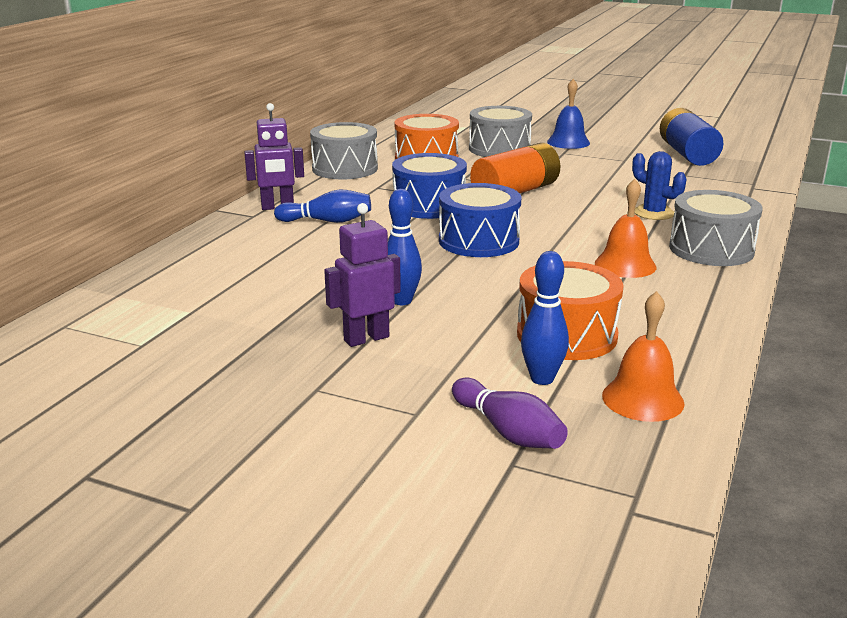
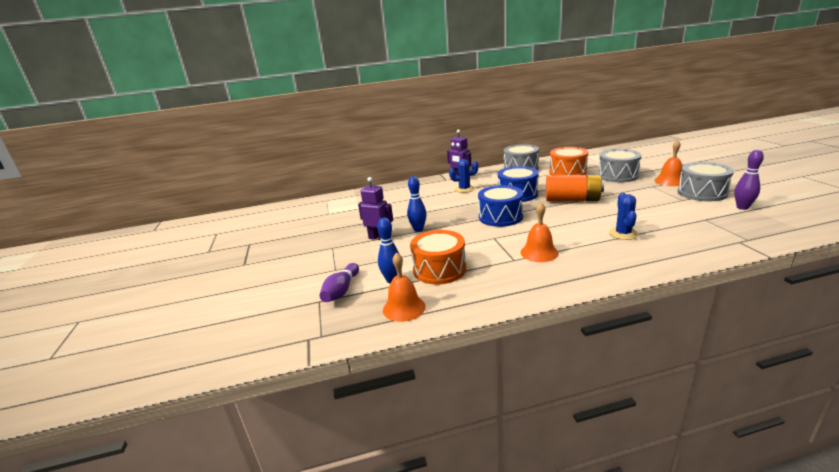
camera: 55 degrees right, 0 degrees up
blue bowling pin [274,189,371,223] -> blue cactus [449,159,478,193]
blue bell [547,79,590,149] -> orange bell [655,140,682,186]
blue battery [660,108,723,166] -> purple bowling pin [735,150,764,210]
grey drum [669,190,763,266] -> grey drum moved to [678,162,734,201]

